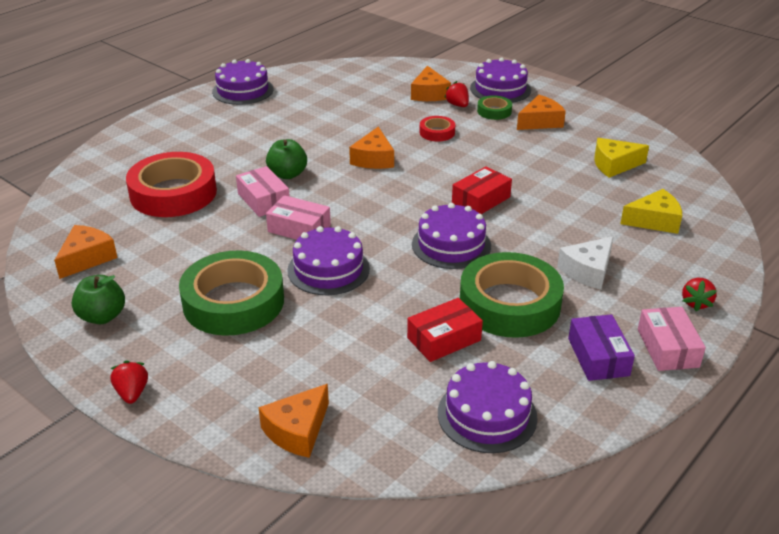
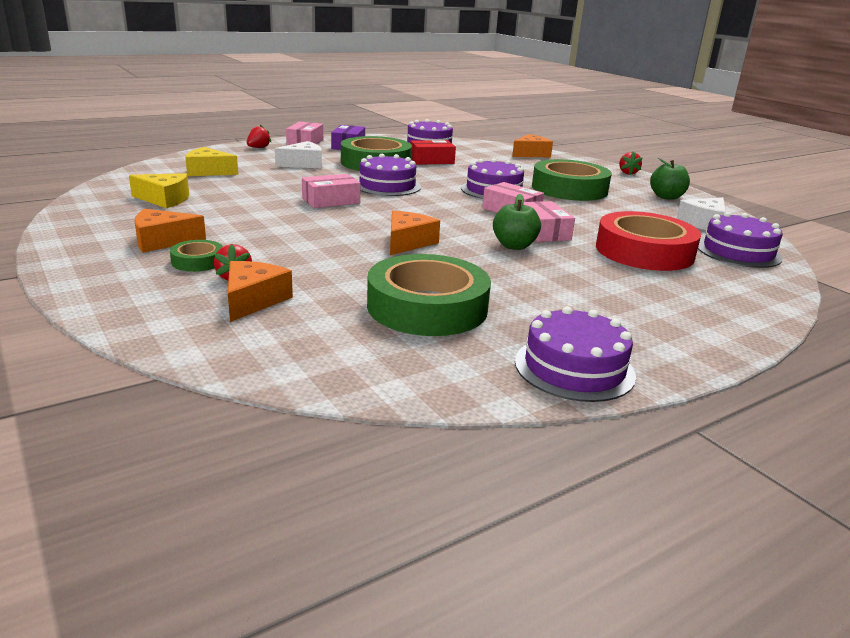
camera: 165 degrees left, 10 degrees down
orange cheese [54,225,118,279] -> white cheese [676,197,726,230]
red tape [419,116,455,142] -> none
red box [452,166,512,214] -> pink box [302,174,360,208]
purple cake [470,57,531,103] -> purple cake moved to [698,212,783,268]
none -> green tape [367,254,491,336]

